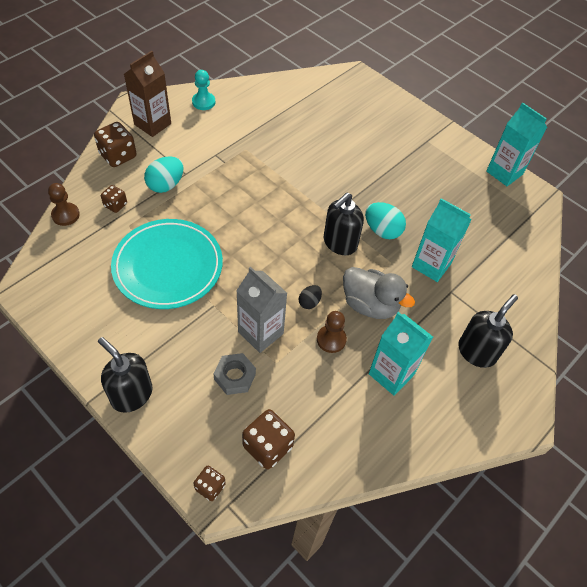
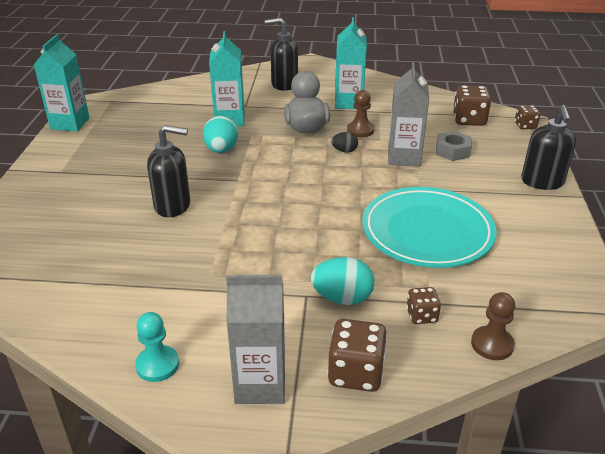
camera: 125 degrees left, 20 degrees down
brown carton [124,51,171,137] -> grey carton [226,275,285,404]
black soap dispenser [324,193,364,255] -> black soap dispenser moved to [147,125,190,217]

